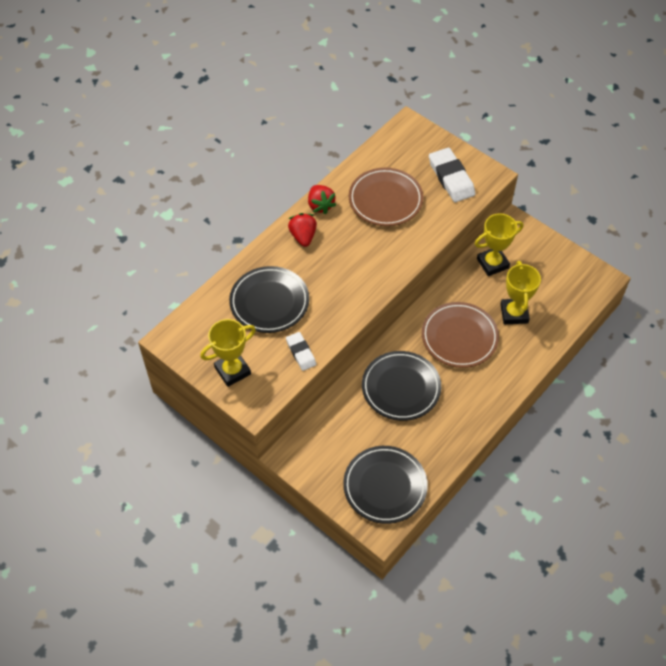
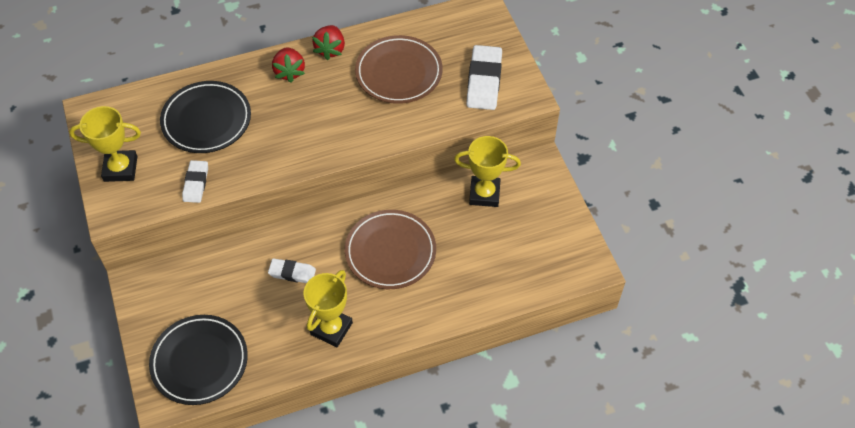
camera: 30 degrees right, 0 degrees up
red strawberry [288,213,317,247] -> red strawberry turned 150 degrees clockwise [272,47,305,83]
black plate [362,351,441,421] -> white eraser [268,258,316,283]
yellow trophy [500,261,541,324] -> yellow trophy moved to [304,270,353,347]

